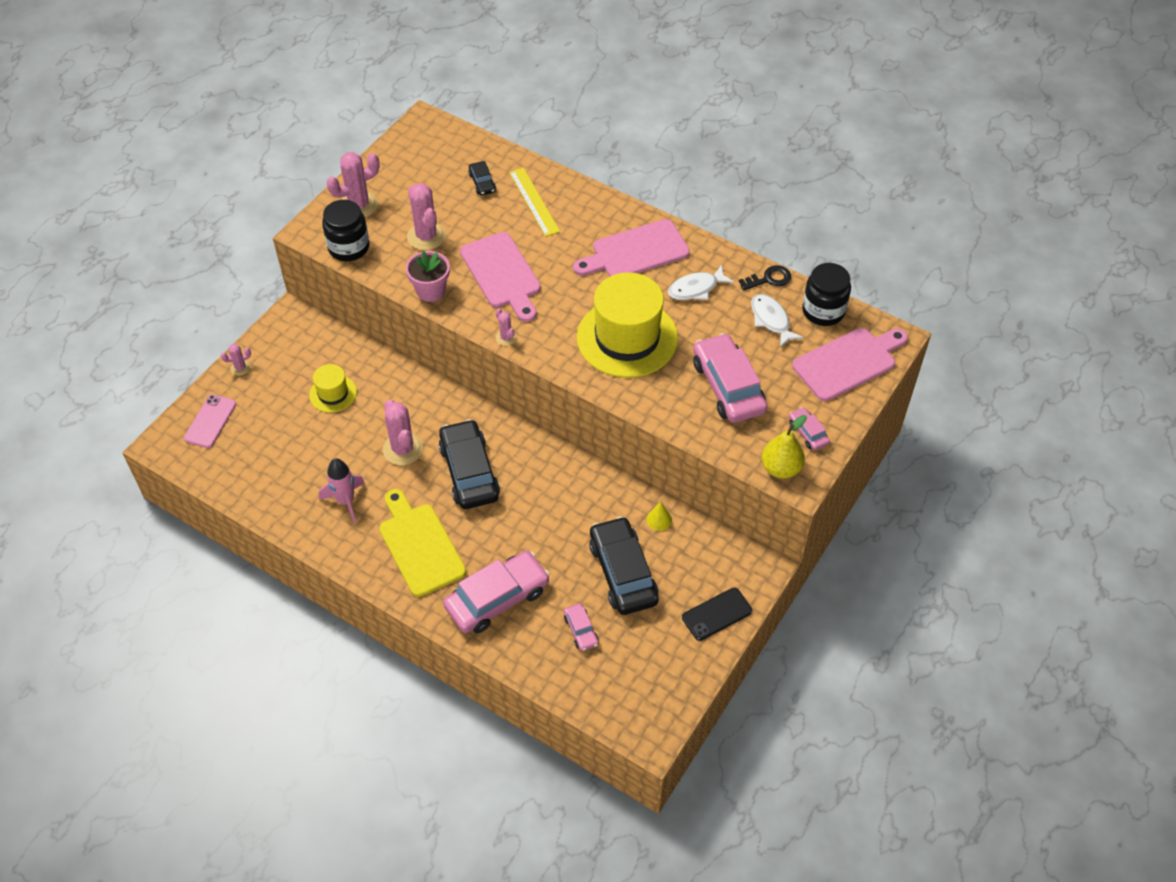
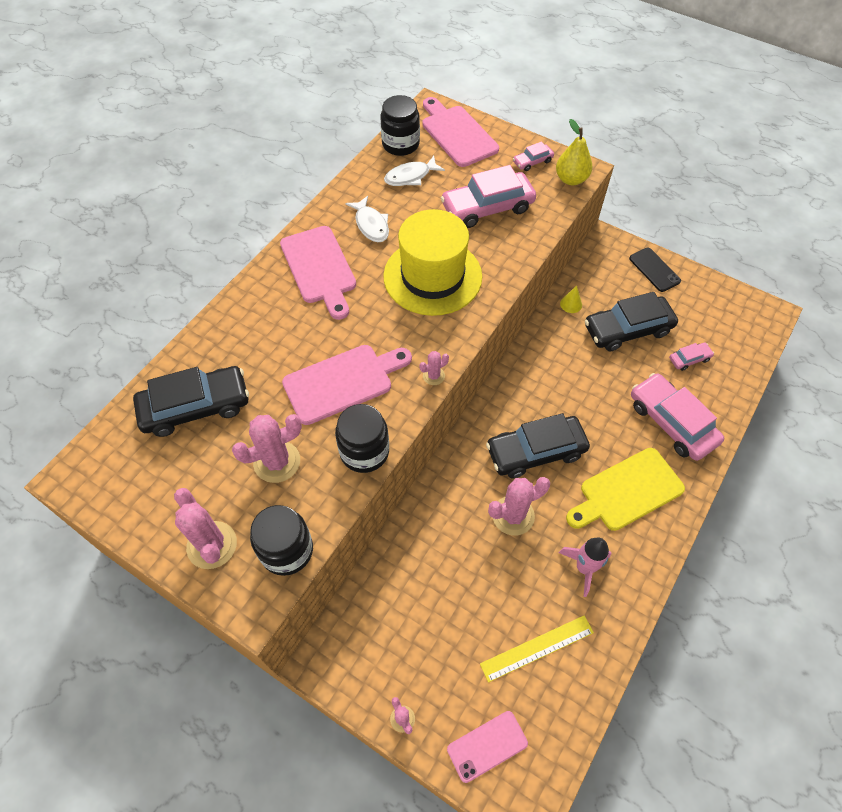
camera: 90 degrees left, 5 degrees up
pink phone [184,394,236,448] -> pink phone turned 45 degrees counterclockwise [447,711,528,783]
yellow hat [309,364,357,413] -> none
pink flower pot [406,251,450,302] -> black jar [335,404,389,473]
black car [468,161,496,196] -> black car [133,366,249,437], size x2.12
yellow ruler [509,168,560,236] -> yellow ruler moved to [480,615,594,683]
black key [739,265,791,290] -> none

